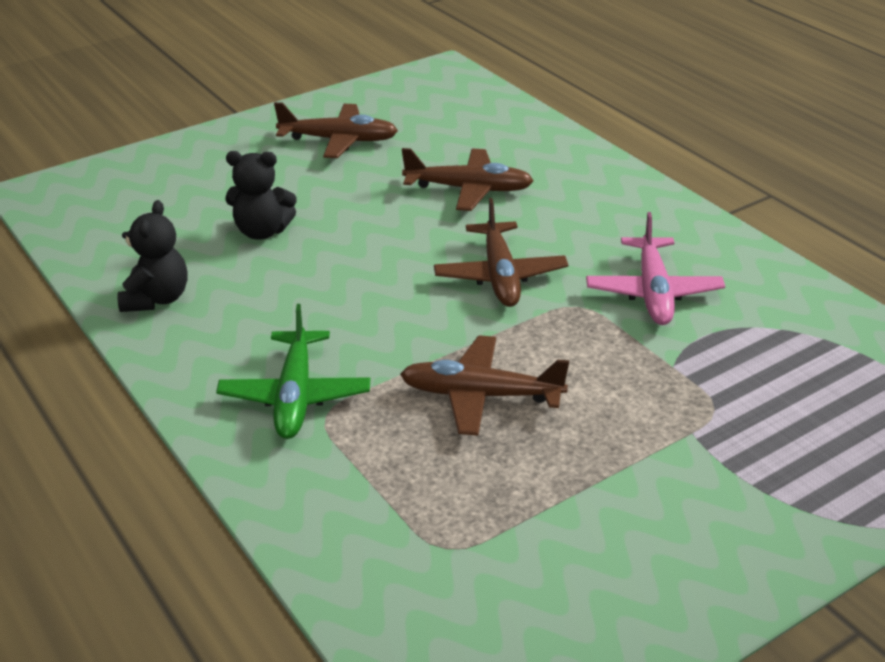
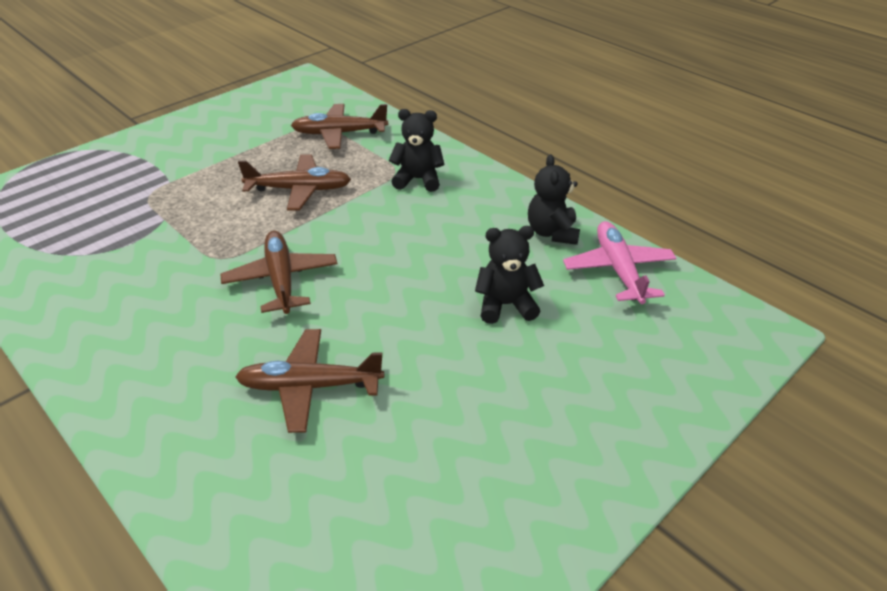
camera: 170 degrees right, 5 degrees up
green plane [216,304,370,439] -> black teddy bear [389,109,444,192]
brown plane [274,102,398,158] -> brown plane moved to [291,104,388,149]
pink plane [586,212,725,325] -> pink plane moved to [563,221,676,304]

